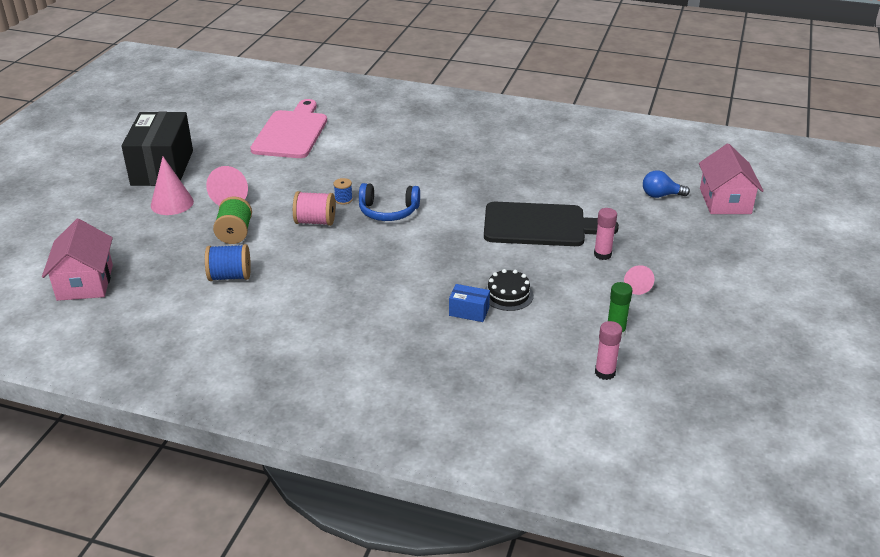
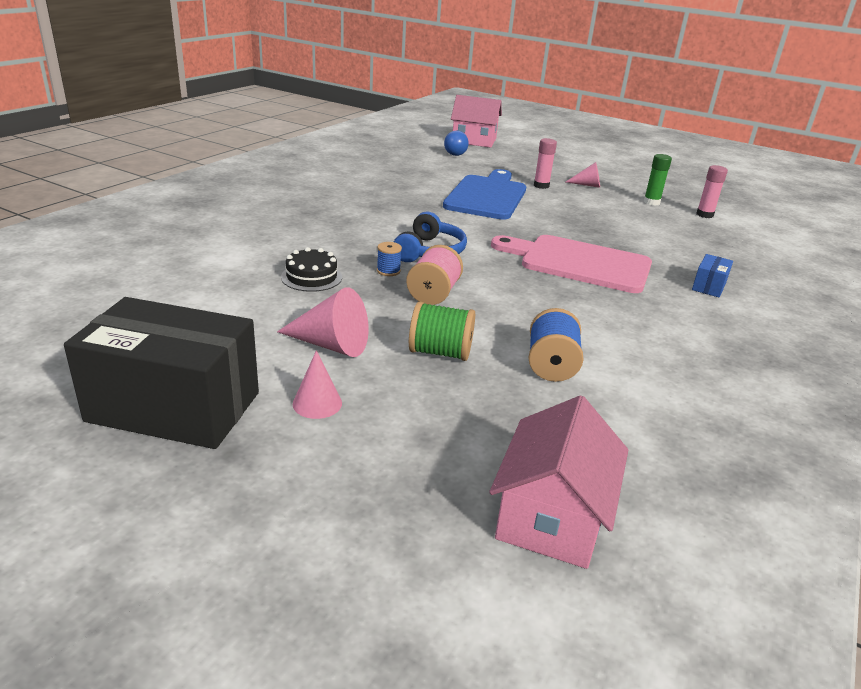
camera: 80 degrees left, 5 degrees down
pink house [42,218,113,301] -> pink house turned 75 degrees counterclockwise [489,395,628,569]
pink cone [151,157,194,215] -> pink cone [293,350,342,419], size x0.63
pink cutting board [250,99,327,158] -> pink cutting board moved to [491,235,652,293]
blue box [449,284,490,322] -> blue box moved to [692,254,733,297]
black cutting board [484,202,619,246] -> blue cutting board [443,169,526,220]
black cake [485,269,534,311] -> black cake moved to [281,247,342,292]

